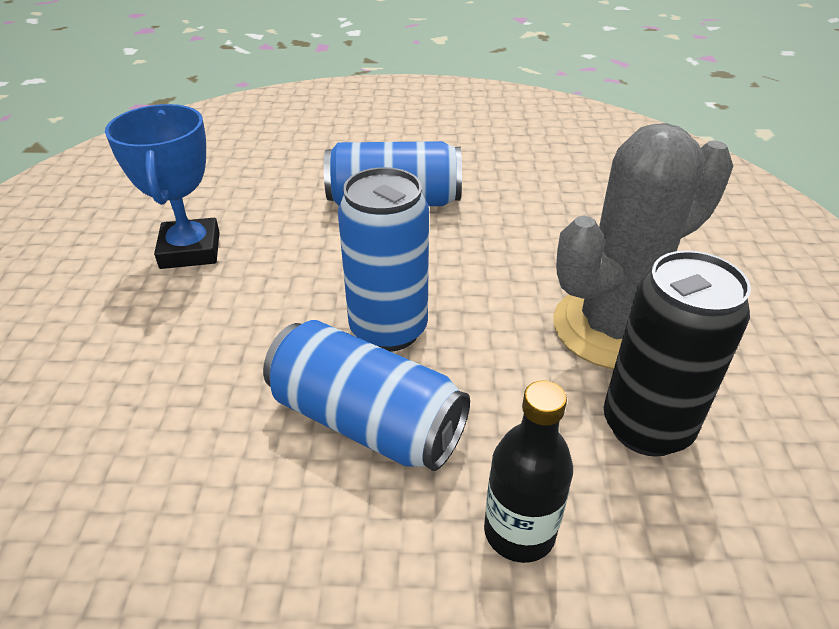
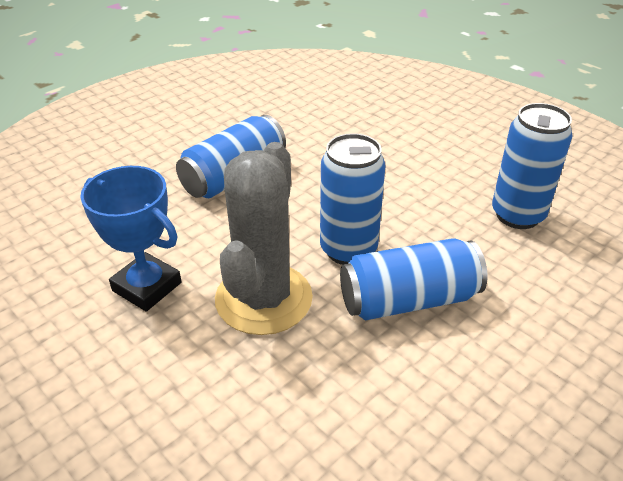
camera: 45 degrees left, 0 degrees up
black bottle [484,381,573,563] -> none
grey cactus [553,123,733,370] -> grey cactus moved to [215,142,313,335]
black can [604,250,751,457] -> blue can [492,103,572,229]

